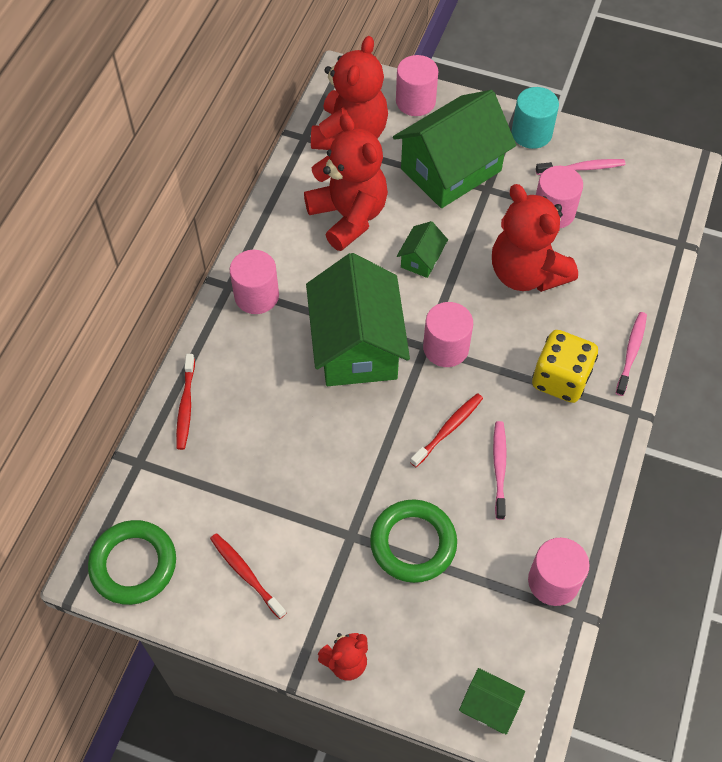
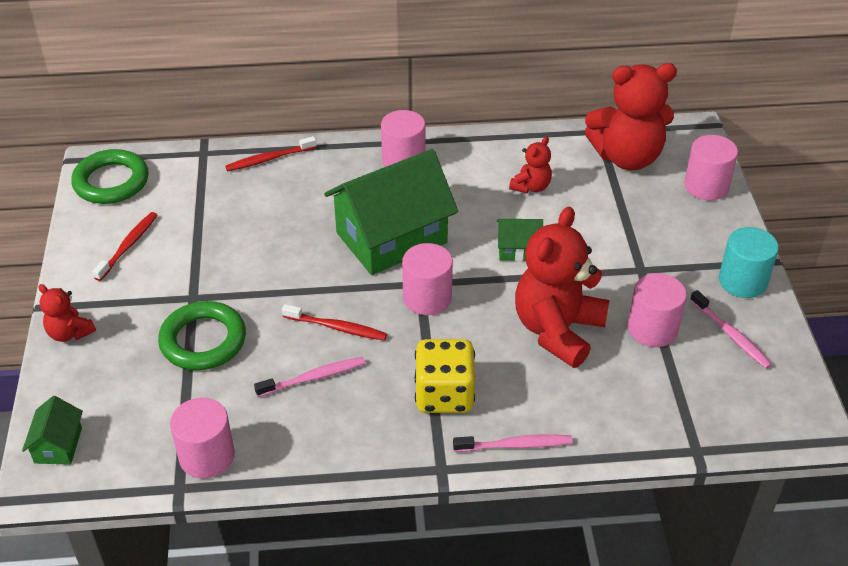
camera: 65 degrees right, 15 degrees down
red teddy bear [304,114,388,251] -> red teddy bear [509,136,552,193], size x0.48
green house [393,90,516,208] -> none

